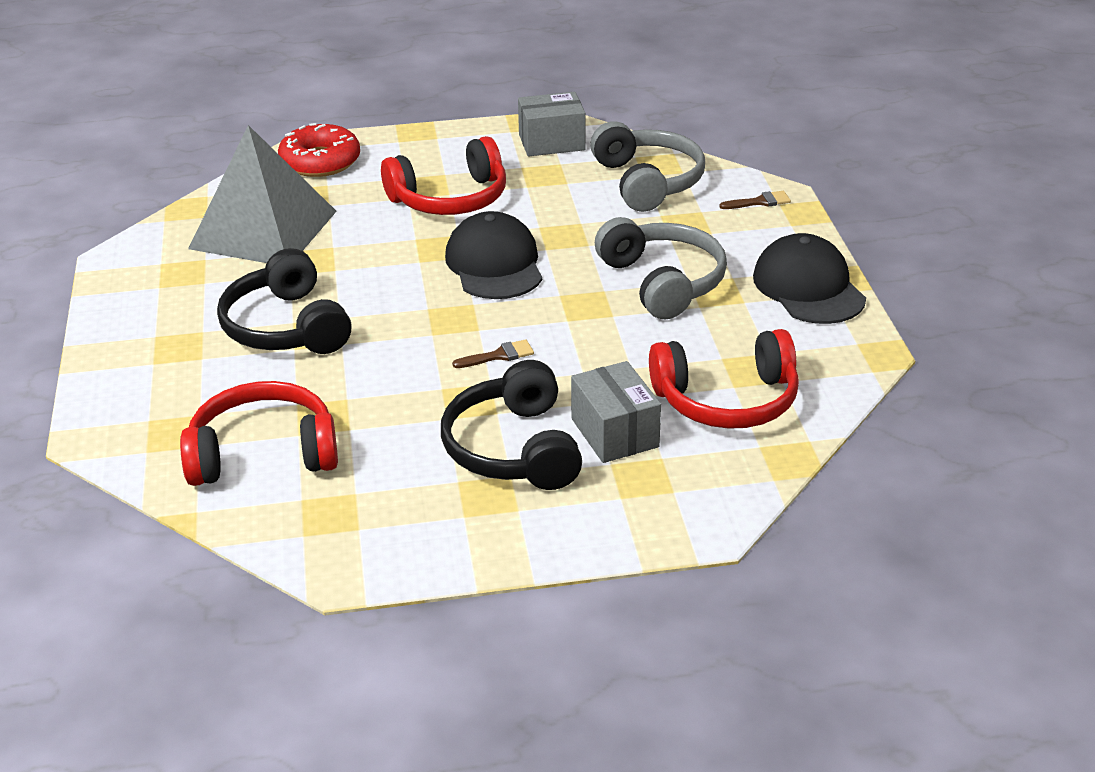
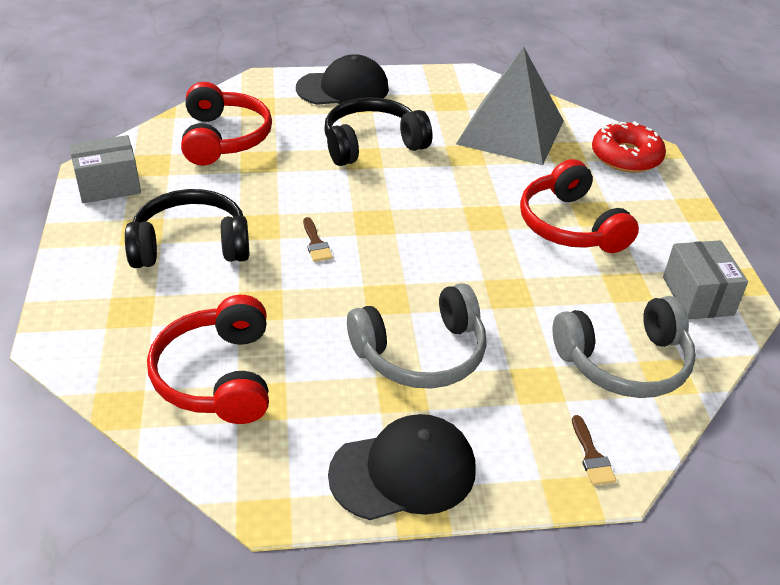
camera: 90 degrees right, 5 degrees up
black cap [445,211,542,299] -> black cap moved to [296,54,389,105]
grey box [571,361,661,463] -> grey box moved to [69,135,141,203]

